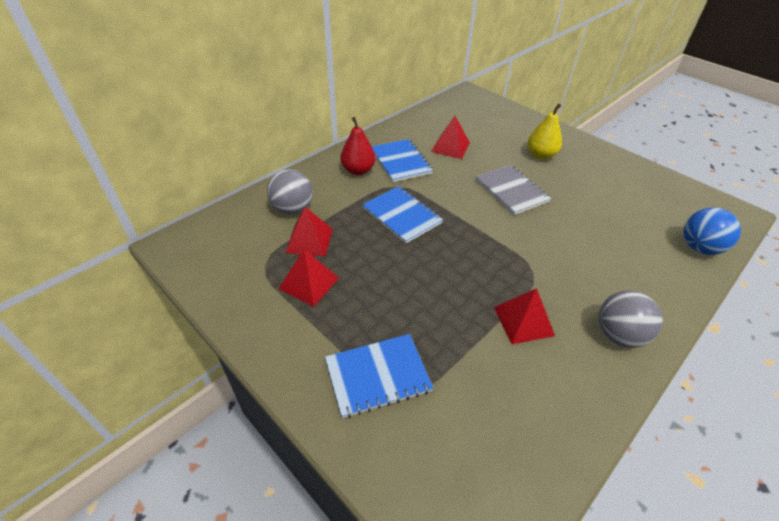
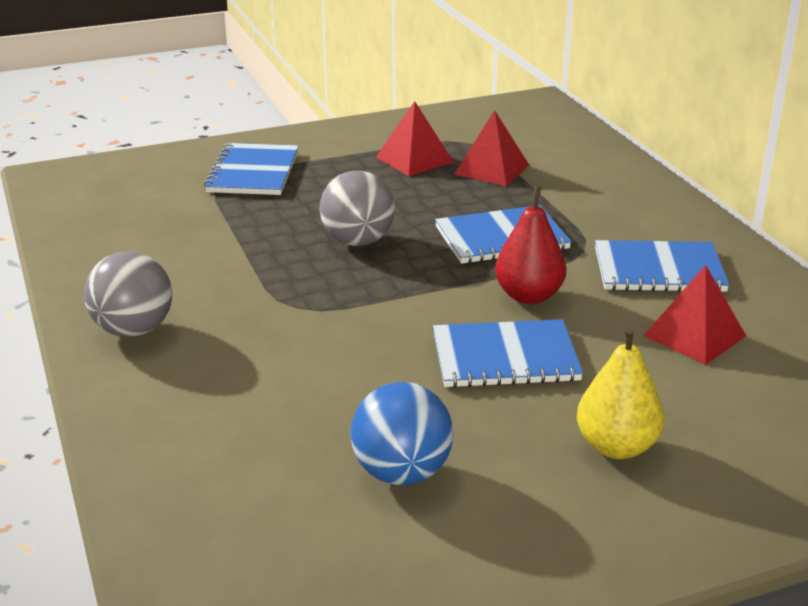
camera: 115 degrees right, 15 degrees down
grey ball [267,169,312,214] -> grey ball moved to [320,171,395,246]
red pear [341,117,375,175] -> red pear moved to [495,186,567,304]
grey notebook [475,165,551,215] -> blue notebook [433,319,583,388]
red pyramid [494,288,555,344] -> none
blue ball [684,208,741,255] -> blue ball moved to [351,382,454,485]

